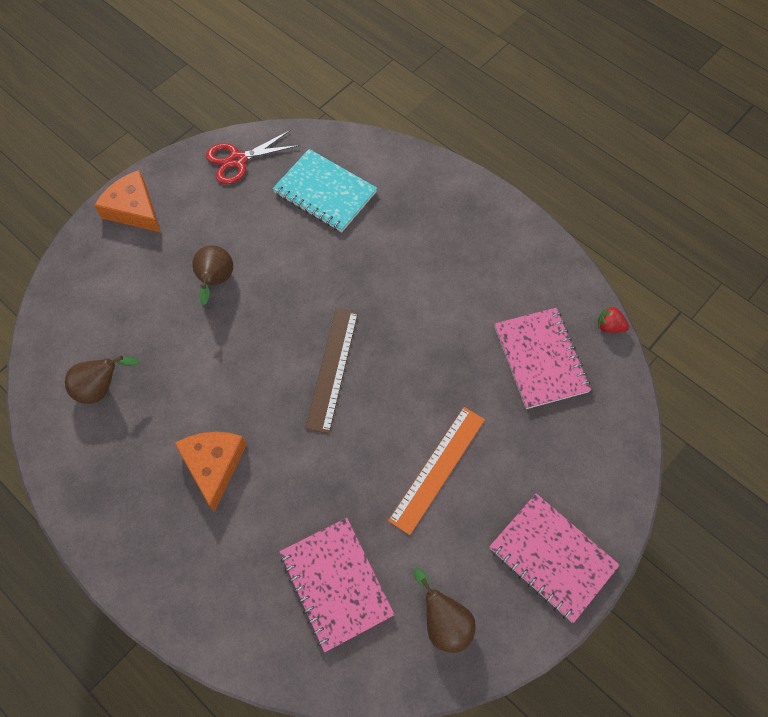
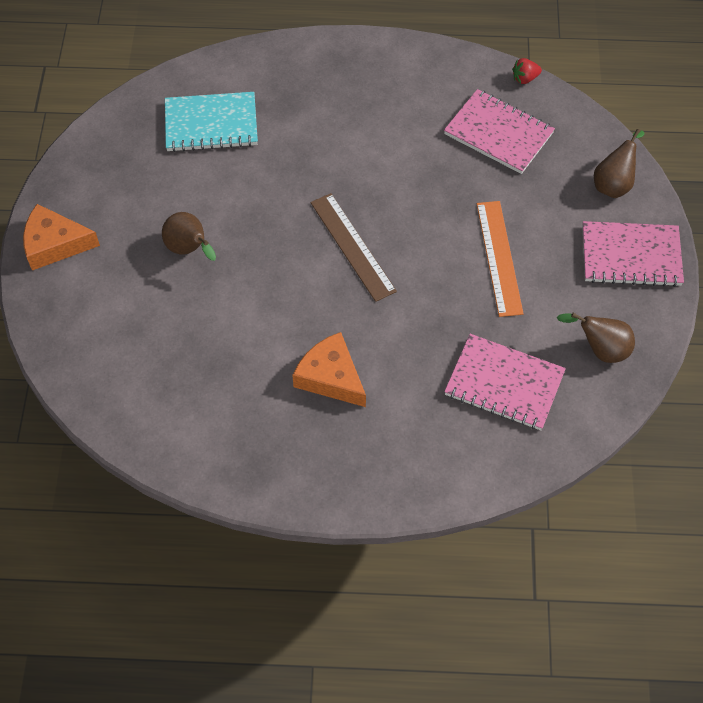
camera: 40 degrees left, 5 degrees down
brown pear [65,355,140,404] -> brown pear moved to [594,129,645,198]
red scissors [206,130,299,184] -> none

